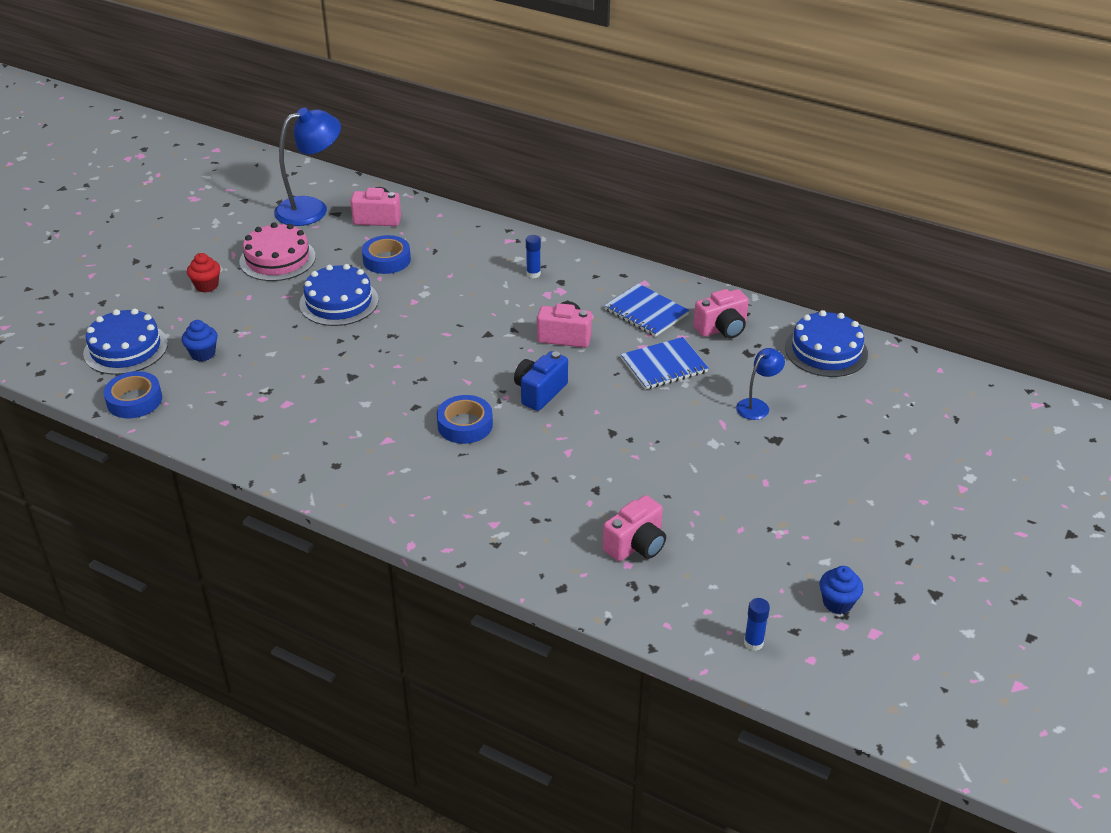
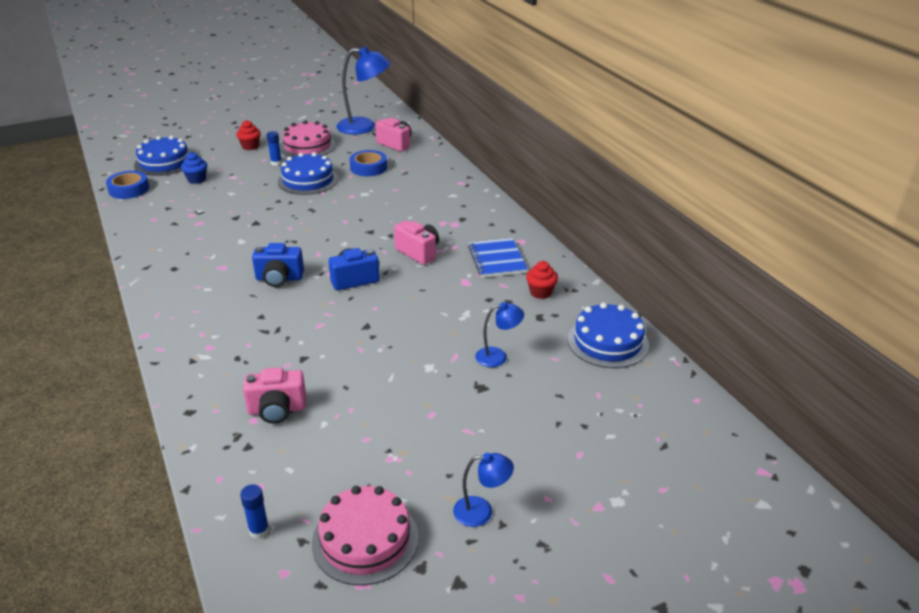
camera: 35 degrees right, 5 degrees down
blue tape [437,395,493,444] -> blue camera [252,243,304,287]
blue glue stick [526,235,541,278] -> blue glue stick moved to [267,131,282,166]
blue notebook [621,337,709,390] -> none
pink camera [693,289,749,339] -> red cupcake [526,261,558,299]
blue cupcake [819,566,863,614] -> pink cake [312,486,419,586]
none -> blue lamp [453,453,514,527]

